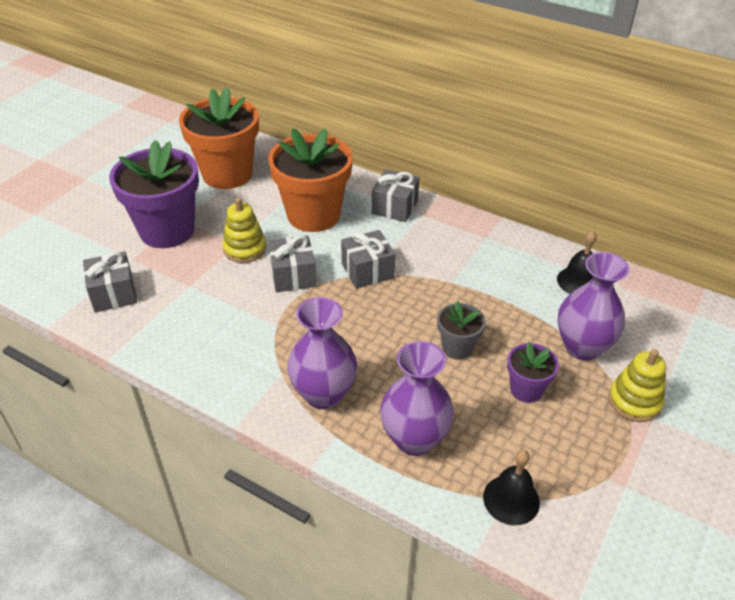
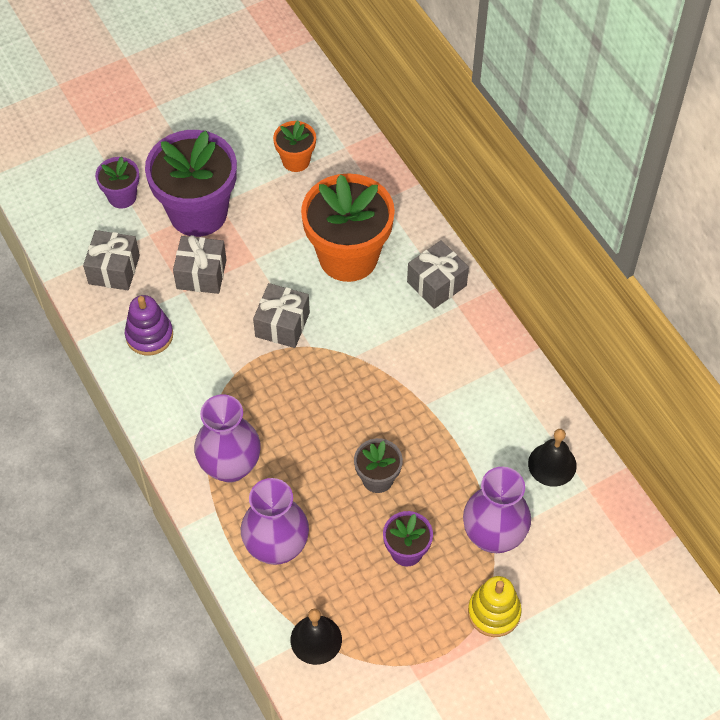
camera: 30 degrees right, 15 degrees up
orange flower pot [179,87,259,189] -> orange flower pot [273,121,316,172], size x0.49
yellow stacking toy [222,198,267,263] -> none
grey gift [341,230,395,289] -> grey gift moved to [173,235,227,294]
none -> purple flower pot [95,157,139,208]
none -> purple stacking toy [125,295,173,356]

